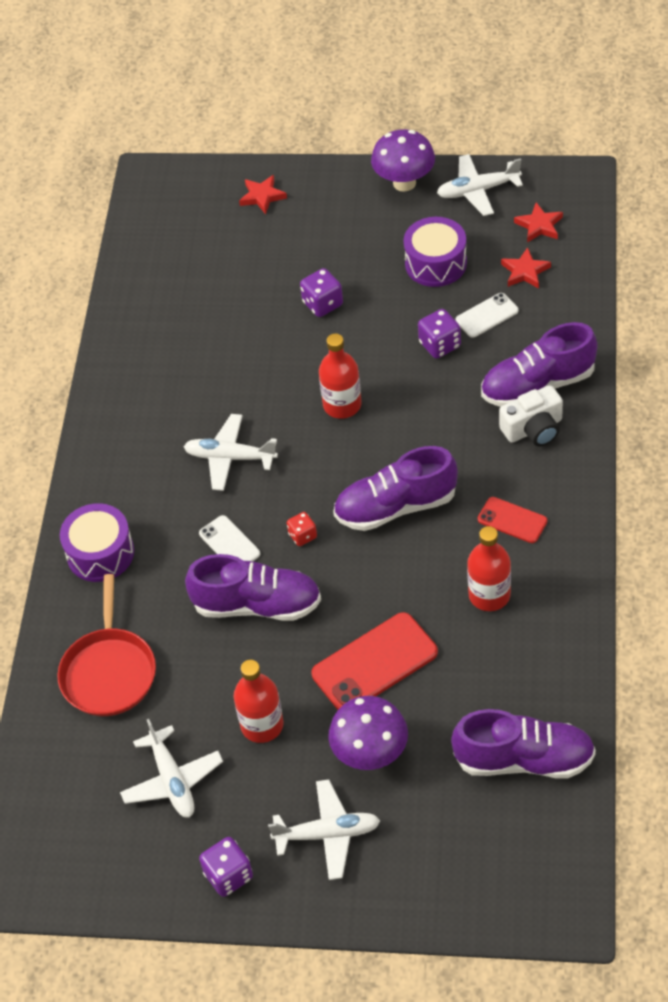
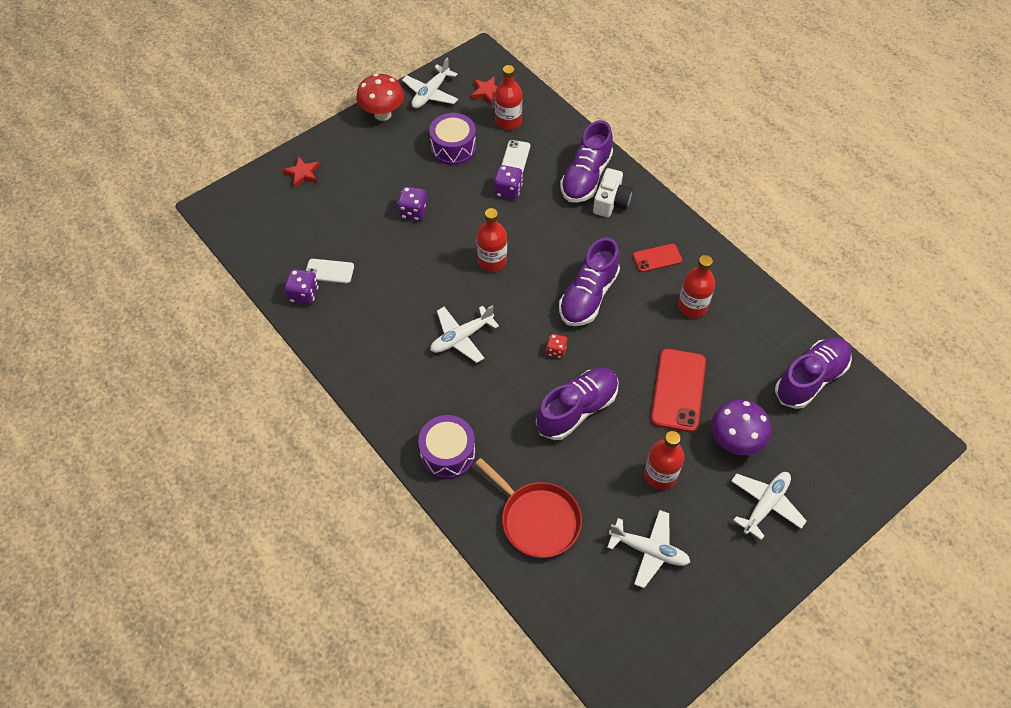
camera: 50 degrees left, 5 degrees up
white phone [199,515,260,562] -> white phone moved to [306,259,354,283]
purple dice [199,837,253,897] -> purple dice moved to [284,269,318,305]
purple mushroom [371,129,435,192] -> red mushroom [356,74,404,121]
red star [501,247,551,288] -> red bottle [495,65,522,130]

